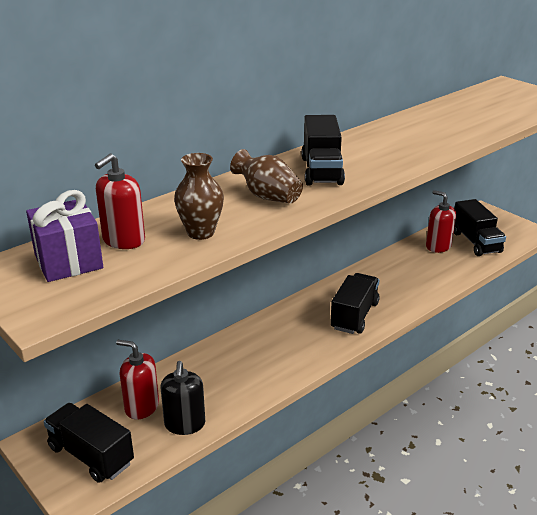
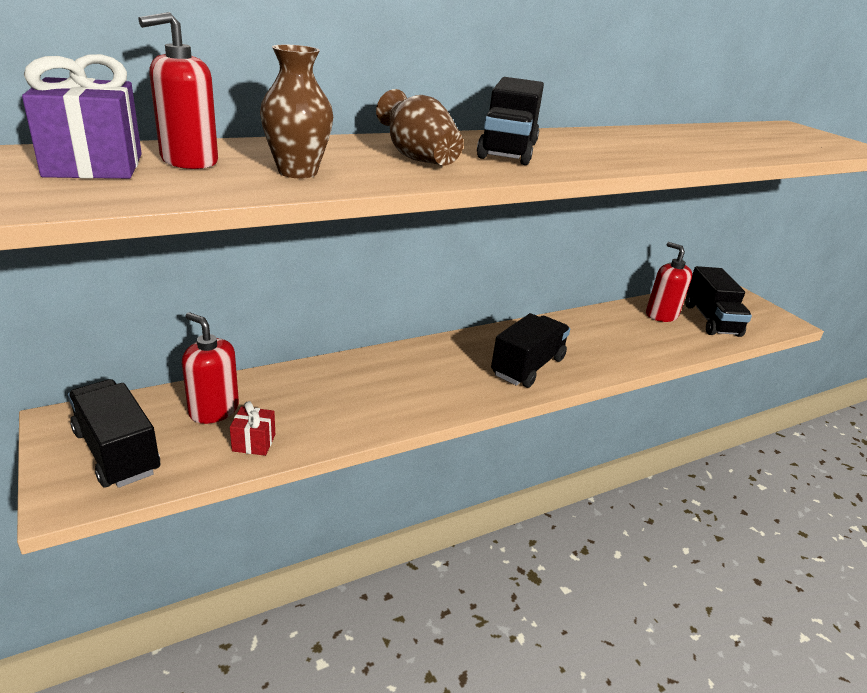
camera: 10 degrees right, 0 degrees up
black soap dispenser [160,361,205,435] -> red gift [230,401,275,456]

